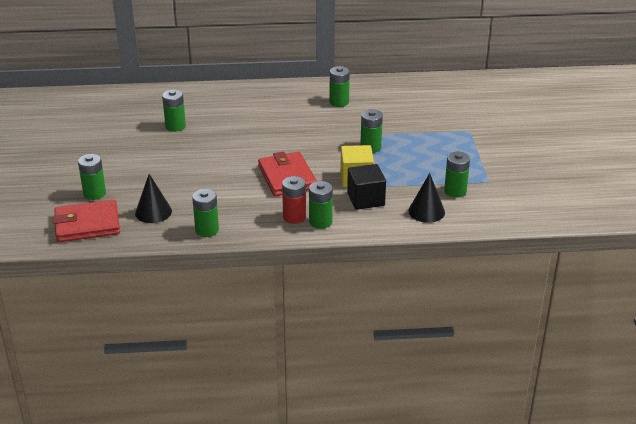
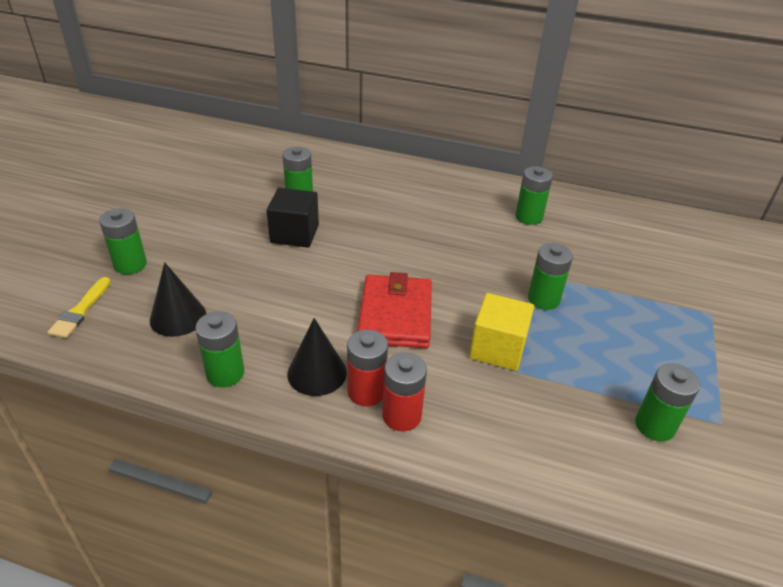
camera: 20 degrees right, 5 degrees up
red wallet [53,200,120,242] -> yellow brush [47,277,111,338]
green battery [309,181,333,229] -> red battery [382,353,427,432]
black cube [347,164,386,210] -> black cube moved to [267,188,319,248]
black cone [408,173,445,223] -> black cone moved to [287,318,347,396]

